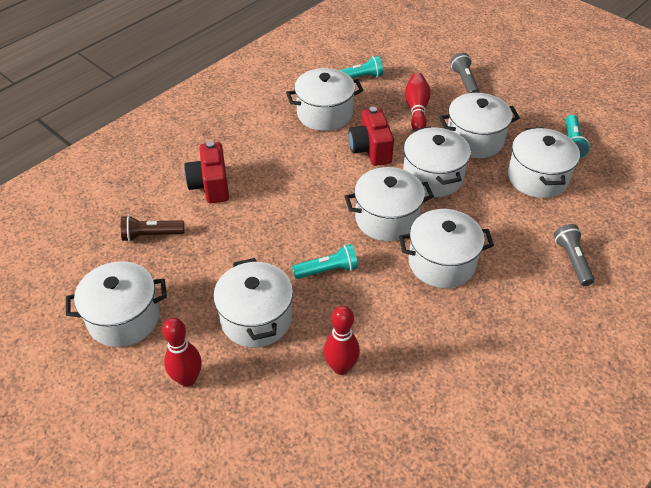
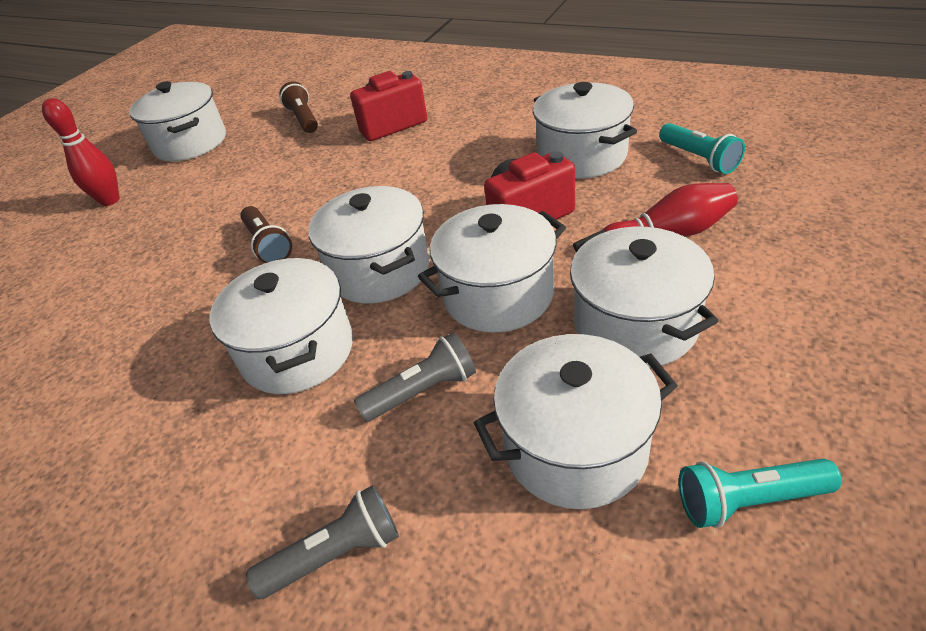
camera: 80 degrees right, 5 degrees down
white pot [213,258,293,348] -> none
turquoise flashlight [292,244,358,279] -> brown flashlight [240,206,292,263]
red bowling pin [324,306,360,375] -> none
grey flashlight [450,53,480,93] -> grey flashlight moved to [354,332,476,422]

